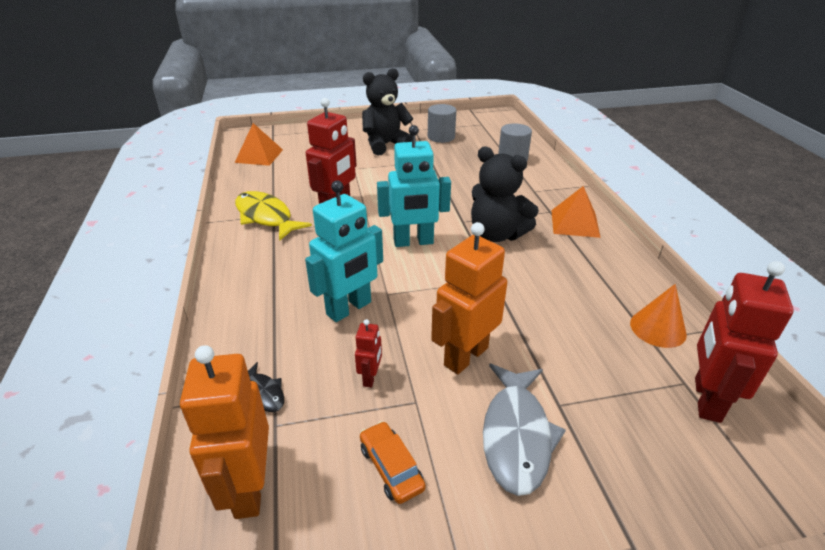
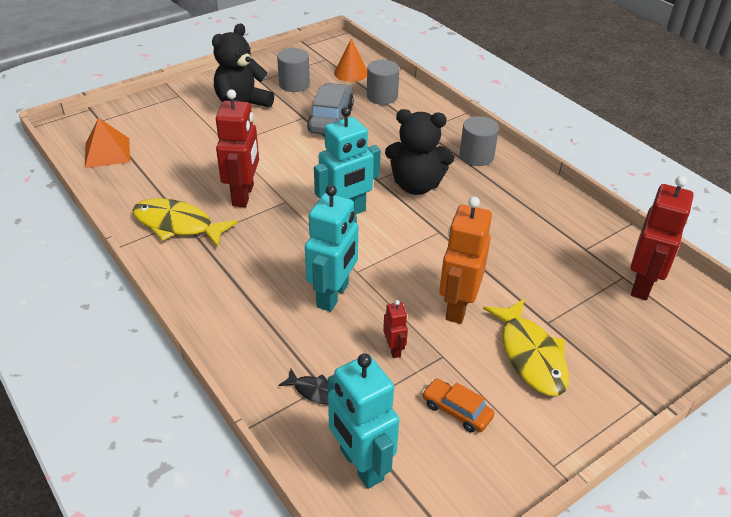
camera: 25 degrees left, 5 degrees up
orange robot [180,345,269,519] -> turquoise robot [328,353,399,489]
grey fish [483,364,566,496] -> yellow fish [483,298,569,396]
orange pyramid [551,186,601,238] -> grey cylinder [460,116,499,166]
orange cone [630,284,687,348] -> orange cone moved to [334,39,367,82]
red robot [695,261,794,423] -> red robot turned 150 degrees counterclockwise [631,176,694,300]
none -> grey car [307,83,354,135]

